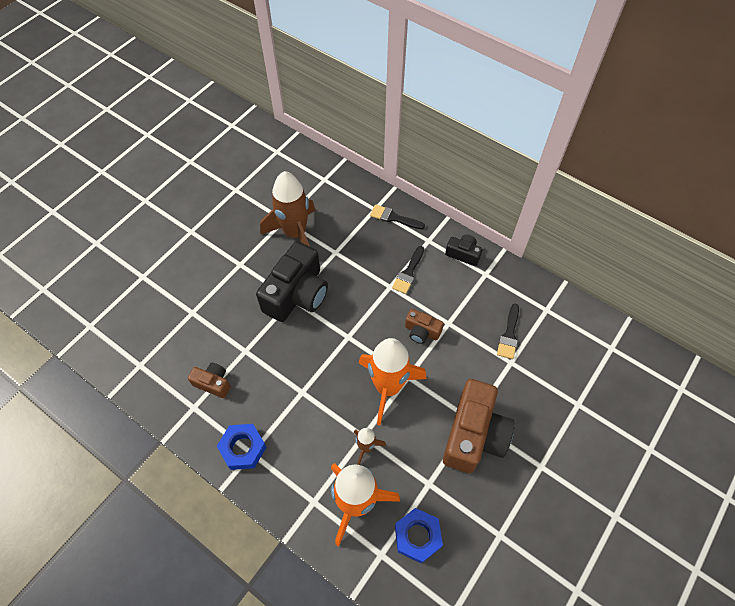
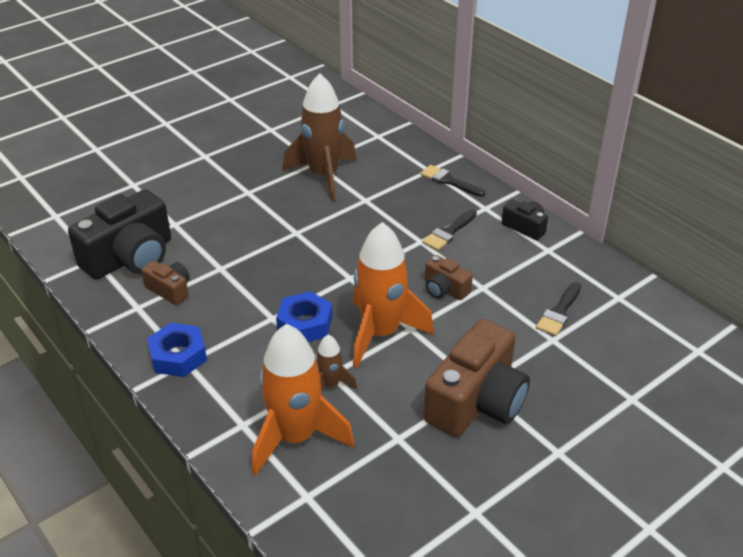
camera: 15 degrees right, 20 degrees down
black camera [256,241,328,322] -> black camera moved to [68,189,171,279]
blue nut [395,508,443,564] -> blue nut moved to [276,291,333,342]

